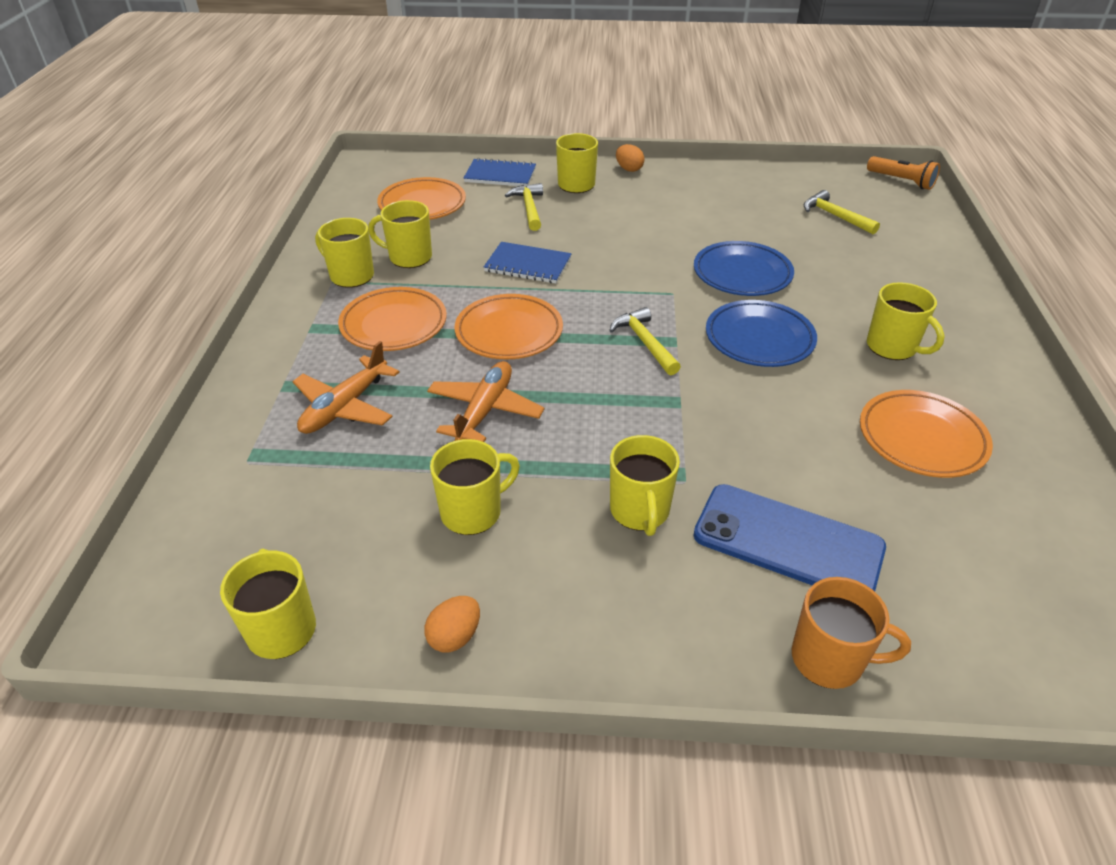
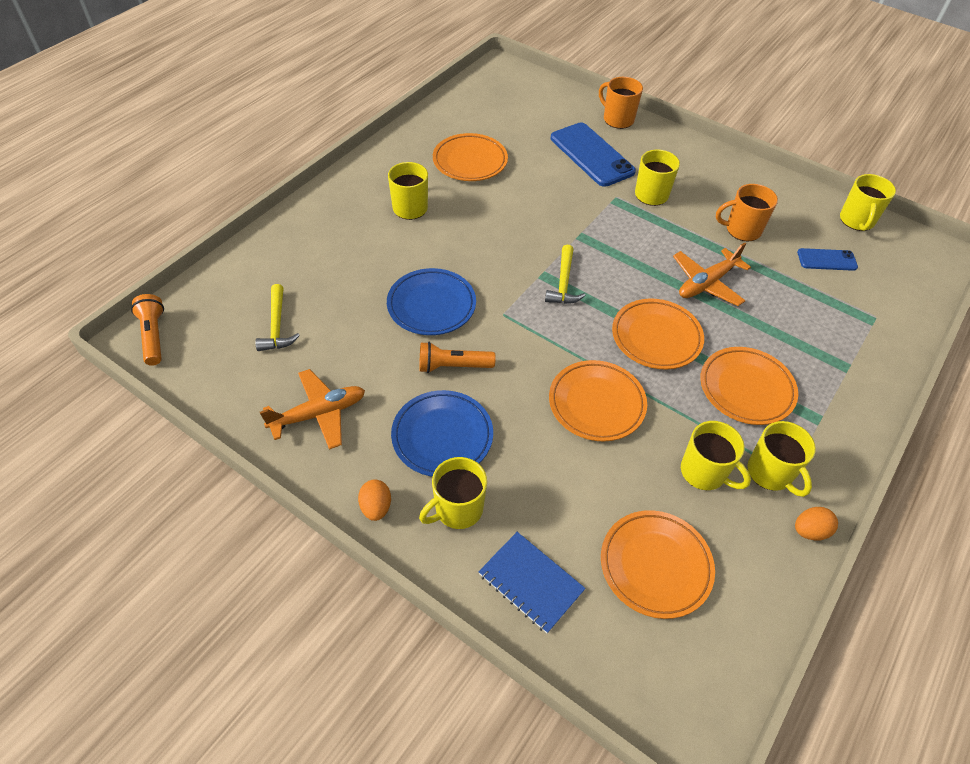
camera: 150 degrees left, 10 degrees up
orange plane [292,341,399,434] -> orange plane moved to [260,369,365,450]
orange egg [424,596,480,653] -> orange egg moved to [795,507,838,541]
yellow mug [430,439,520,535] -> orange mug [716,184,778,241]
blue notebook [484,242,572,283] -> orange plate [549,360,647,442]
yellow hammer [505,183,543,231] -> none
blue plate [706,300,817,367] -> blue plate moved to [391,390,493,477]
none -> orange flashlight [419,342,496,373]
none -> blue phone [797,248,858,271]

